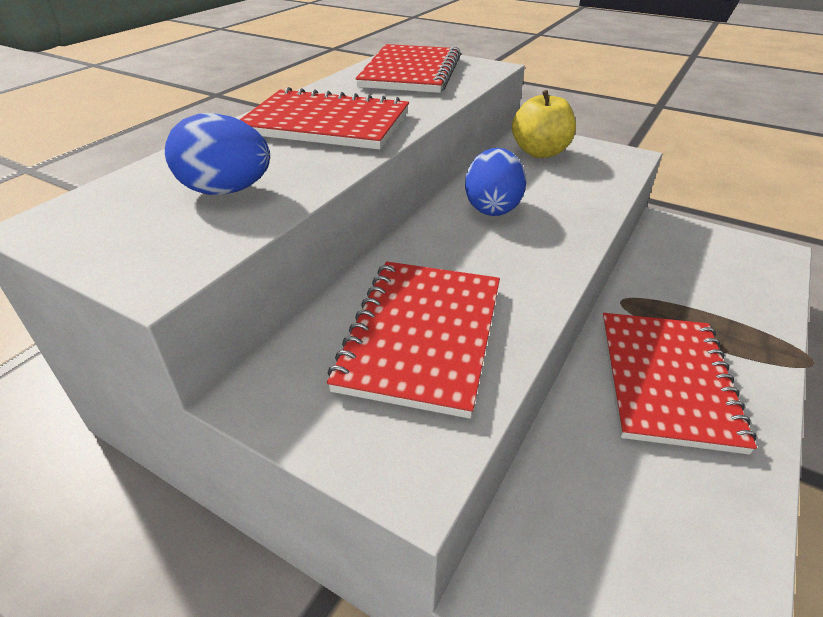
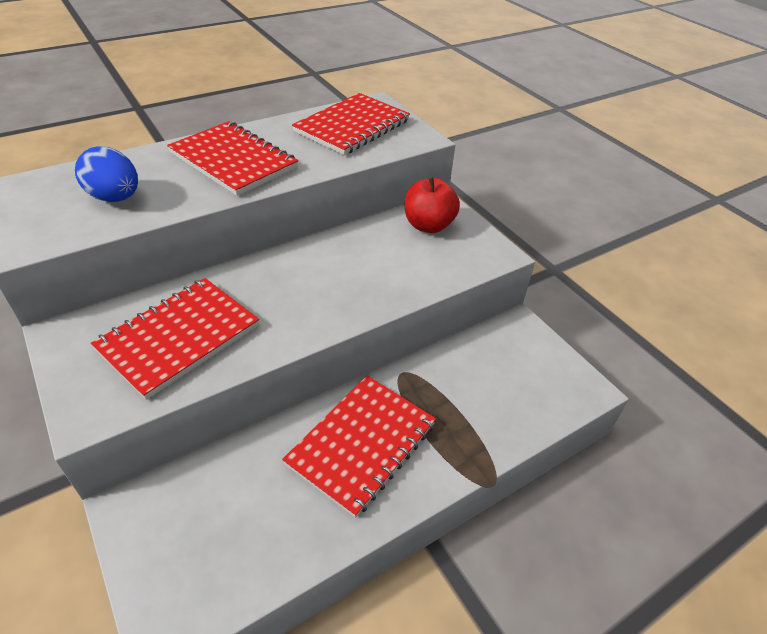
camera: 25 degrees right, 5 degrees up
blue egg [465,148,526,216] -> none
yellow apple [512,90,576,158] -> red apple [405,177,460,233]

